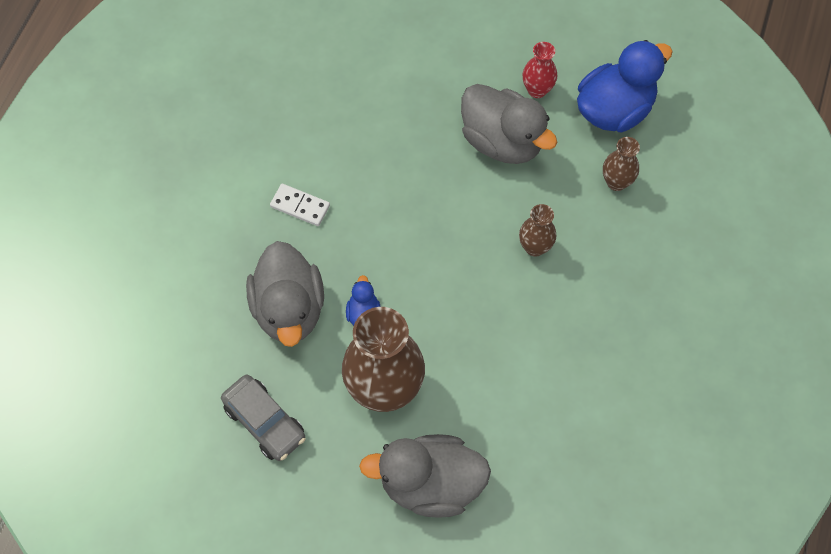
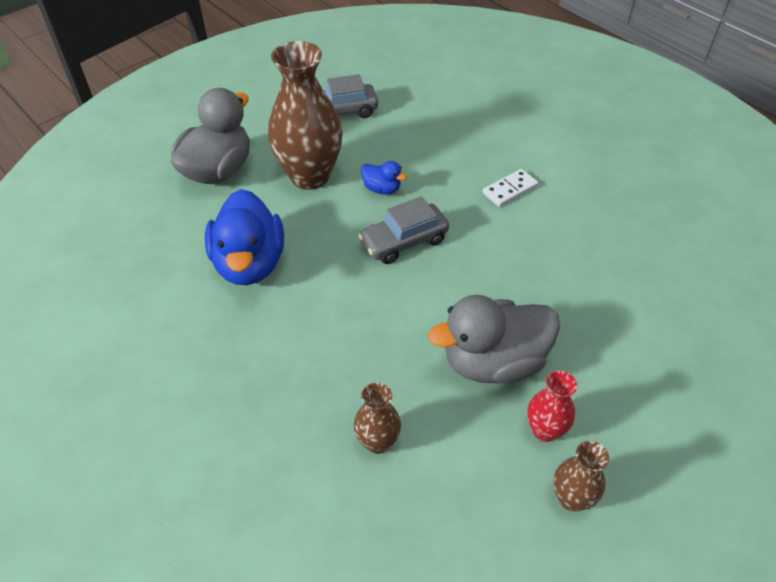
camera: 120 degrees right, 15 degrees down
grey duck [246,241,324,347] -> none
brown vase [519,204,556,257] -> brown vase moved to [553,441,609,511]
blue duck [577,40,673,132] -> blue duck moved to [205,189,284,285]
none -> grey car [358,196,449,264]

